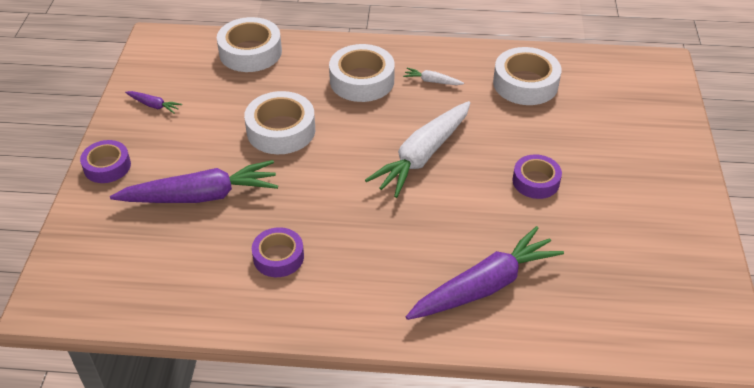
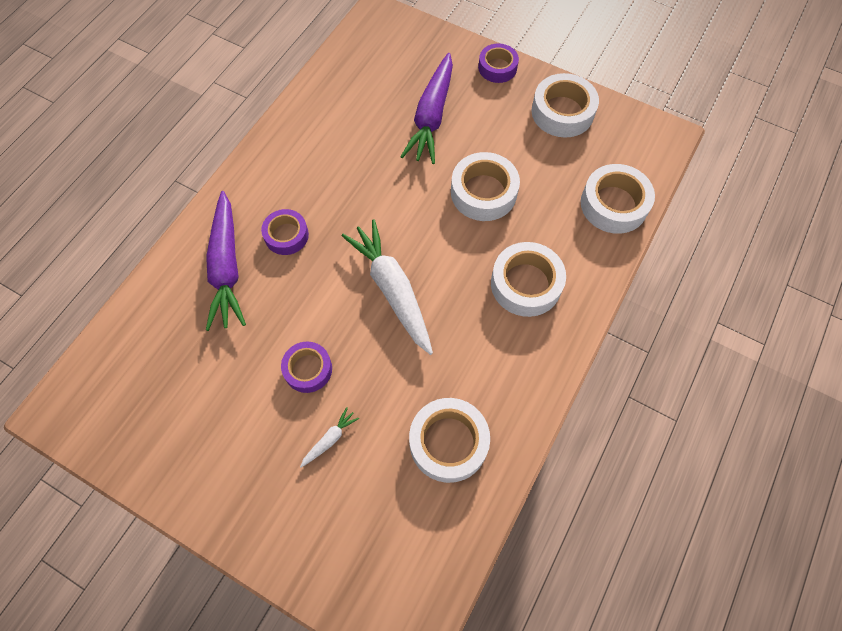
camera: 115 degrees right, 20 degrees up
purple carrot [125,91,182,114] -> white tape [532,73,599,137]
purple tape [252,227,304,277] -> purple tape moved to [261,209,309,255]
white carrot [403,68,464,85] -> white carrot moved to [300,407,359,468]

